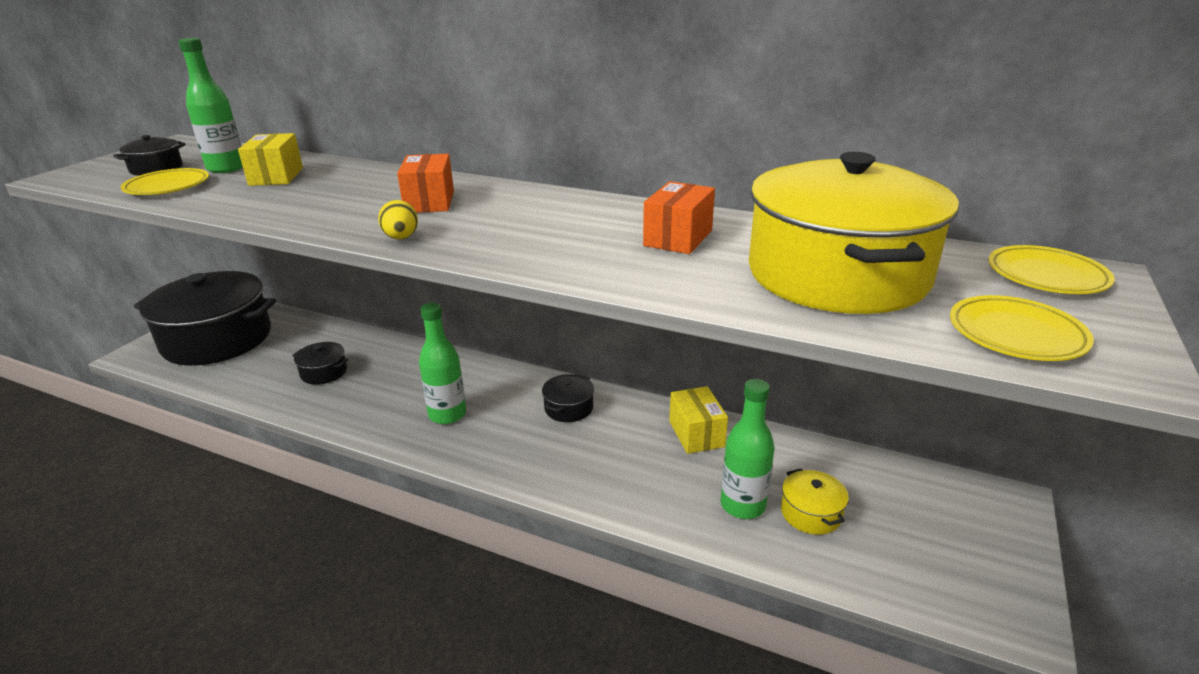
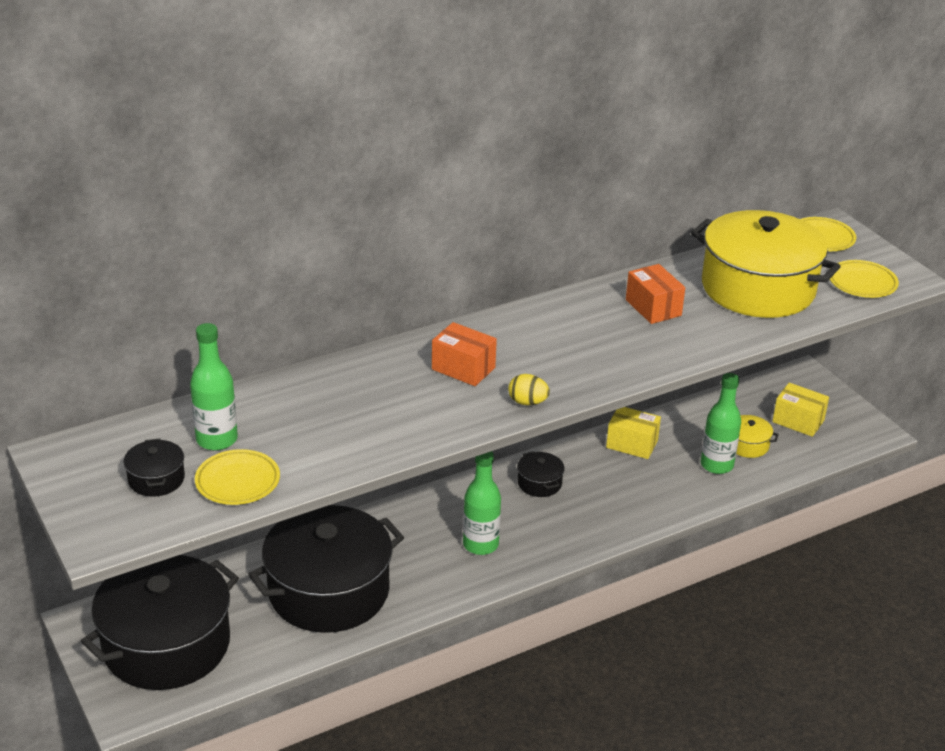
camera: 55 degrees left, 5 degrees up
yellow box [238,133,303,186] -> yellow box moved to [772,383,829,437]
black pot [292,342,348,385] -> black pot [248,505,404,633], size x2.47

